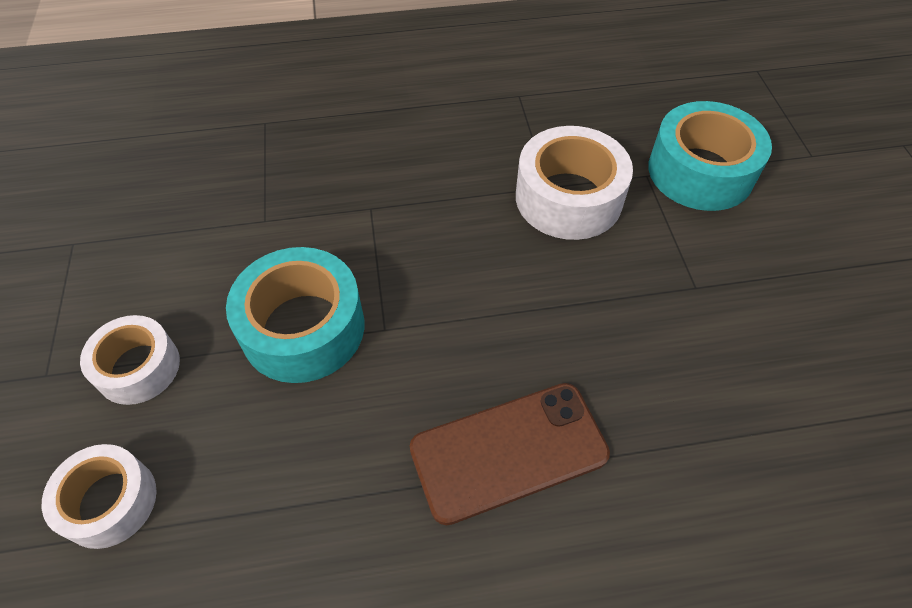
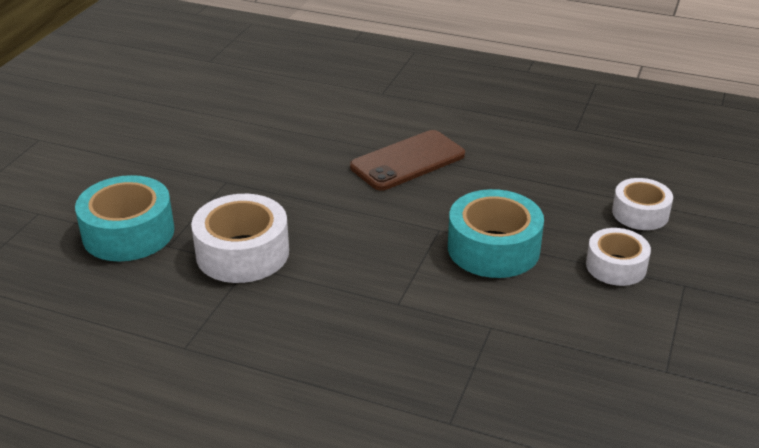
camera: 150 degrees left, 20 degrees down
brown phone [410,383,610,525] -> brown phone turned 45 degrees counterclockwise [350,130,465,191]

